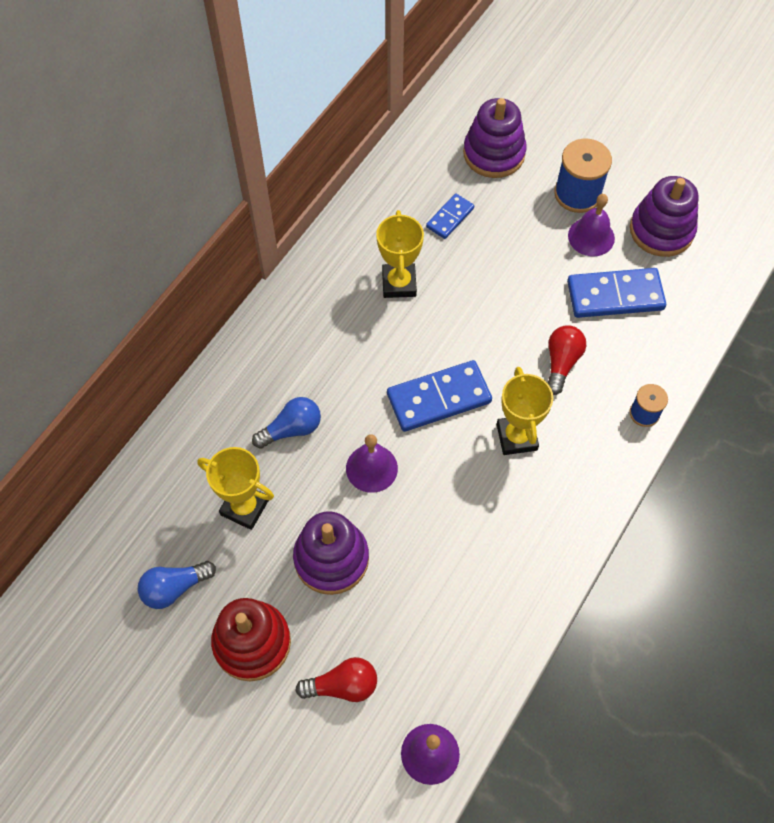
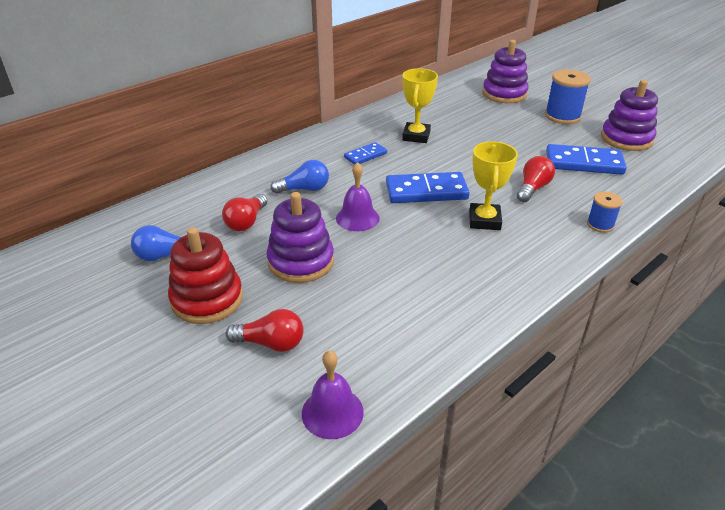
camera: 15 degrees right, 25 degrees down
yellow trophy [197,447,274,530] -> red light bulb [222,194,267,231]
blue domino [426,193,474,239] -> blue domino moved to [344,142,387,165]
purple bell [568,194,615,256] -> none

